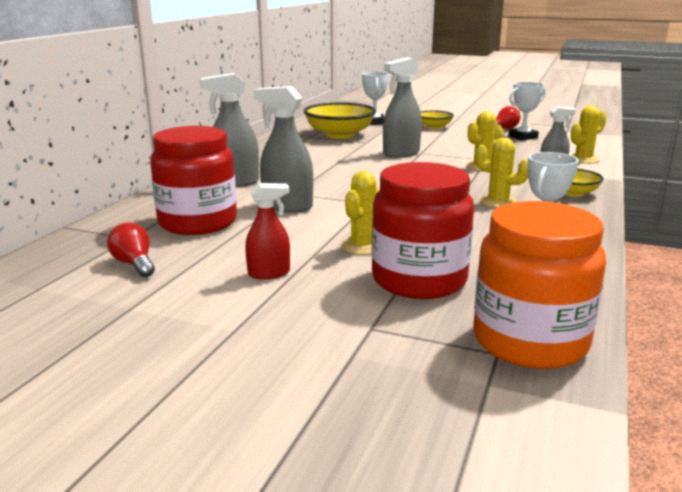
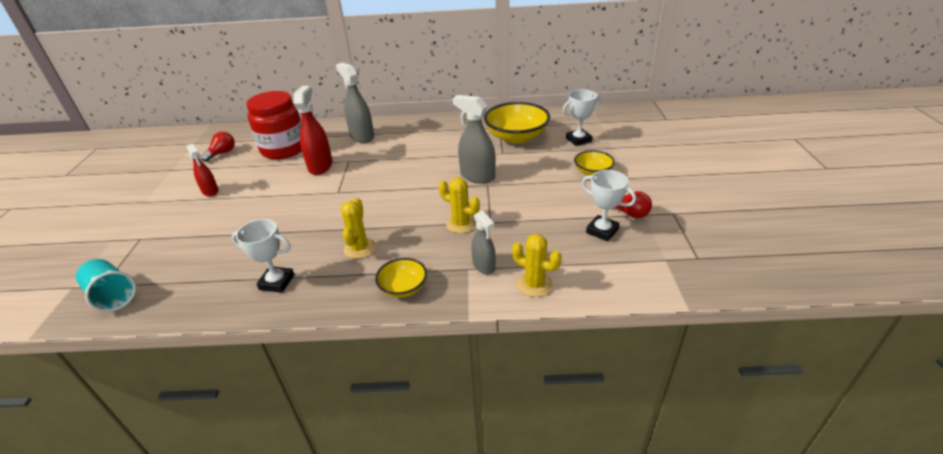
camera: 70 degrees right, 15 degrees up
grey spray bottle [253,86,313,213] -> red spray bottle [294,85,333,175]
yellow cactus [341,171,379,255] -> none
red jar [372,162,474,299] -> none
orange jar [473,201,606,369] -> turquoise cup [76,259,136,312]

